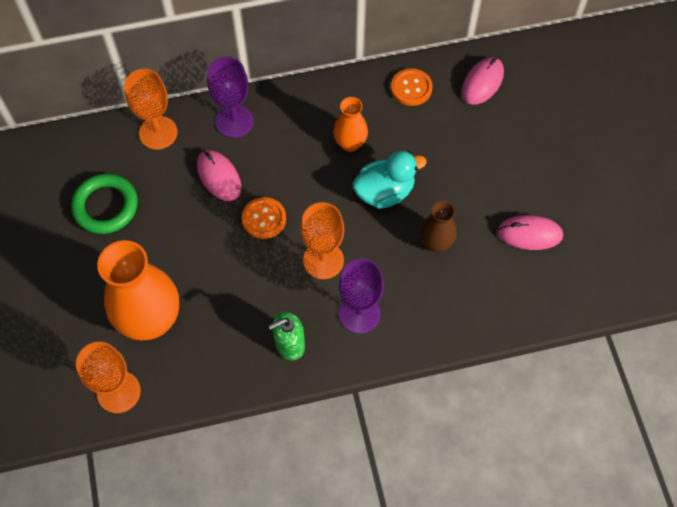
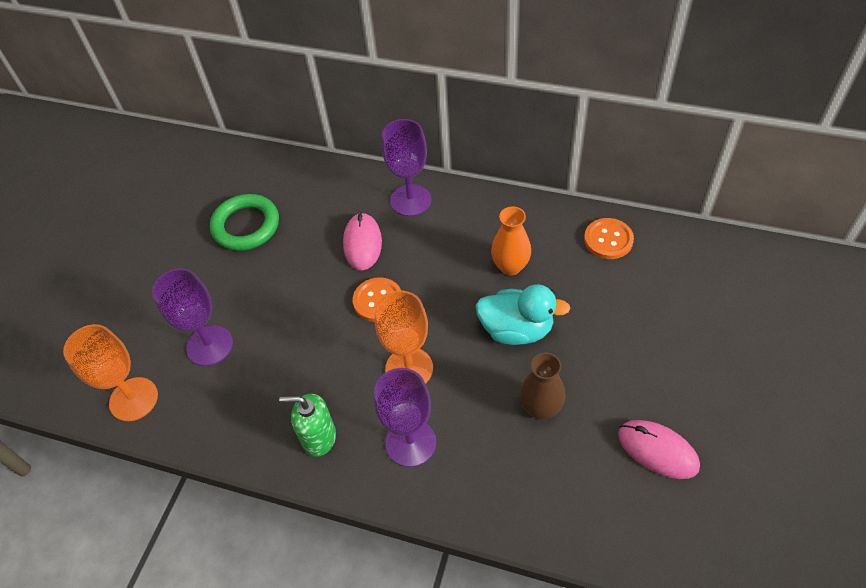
camera: 35 degrees right, 10 degrees down
orange vase [97,240,179,340] -> purple goblet [152,268,233,366]
orange goblet [124,69,177,150] -> none
pink mouse [462,57,504,105] -> none

